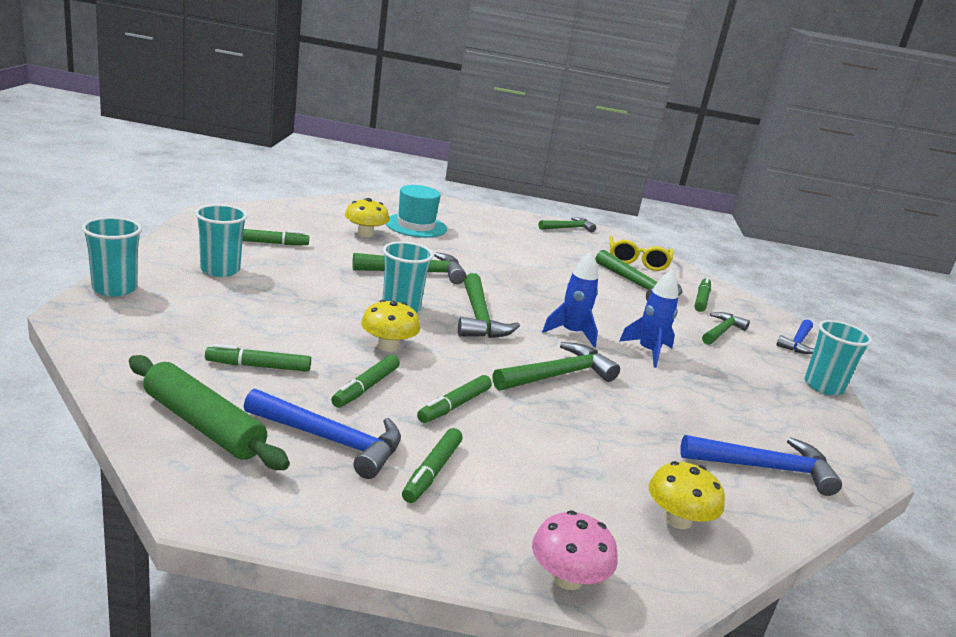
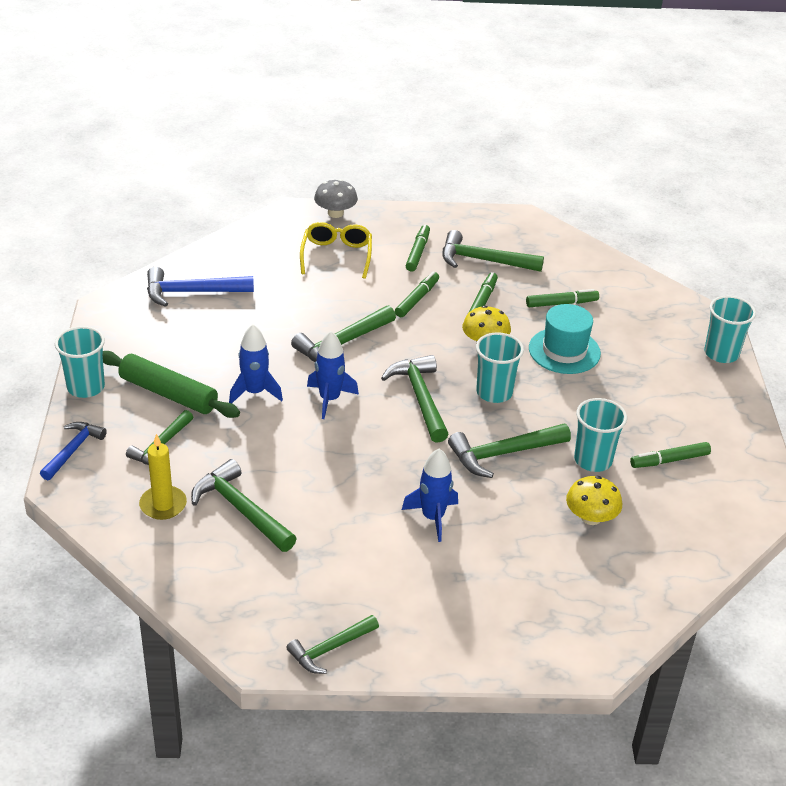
camera: 175 degrees right, 15 degrees up
green rolling pin [129,355,290,470] -> green rolling pin moved to [103,351,240,418]
turquoise cup [195,204,248,277] -> turquoise cup moved to [574,398,627,472]
blue hammer [244,389,401,479] -> green hammer [442,230,544,272]
turquoise hat [386,185,447,238] -> turquoise hat moved to [529,304,601,374]
pink mushroom [532,510,617,590] -> grey mushroom [314,179,358,218]
yellow glasses [609,236,673,271] -> yellow glasses moved to [300,222,372,279]
yellow mushroom [649,461,725,529] -> none
green marker [695,277,711,312] -> yellow candle [139,434,187,520]
none -> blue rocket [402,448,458,542]

